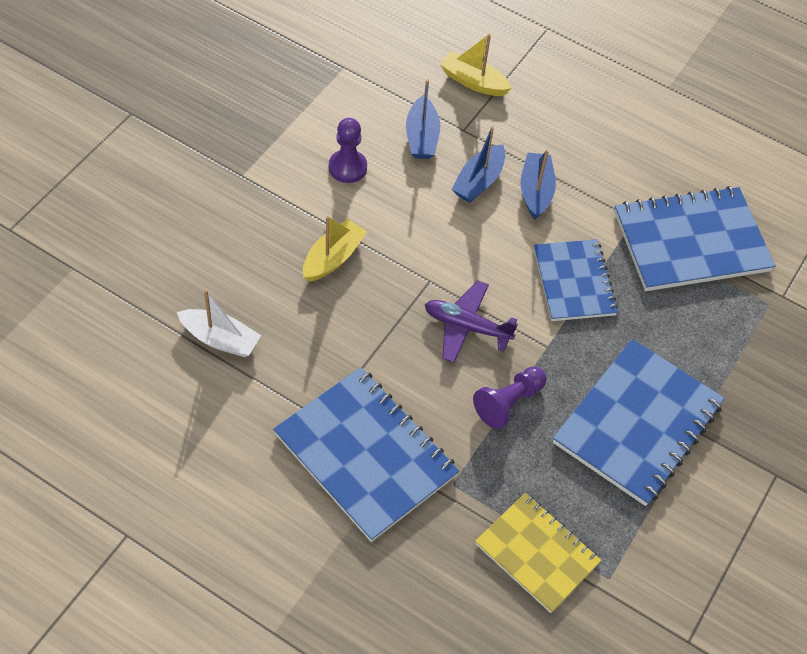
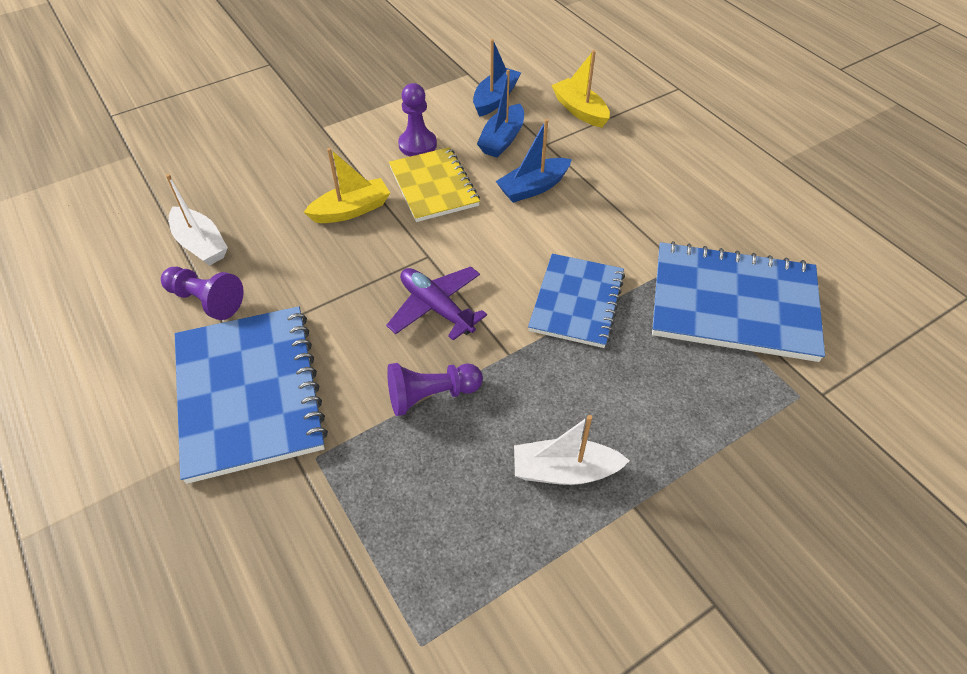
camera: 30 degrees right, 5 degrees down
yellow notebook [475,493,601,613] -> yellow notebook moved to [389,147,480,222]
blue boat [520,149,556,220] -> blue boat moved to [473,39,521,117]
blue notebook [553,339,725,506] -> white boat [514,415,630,485]
none -> purple pawn [161,267,244,320]

